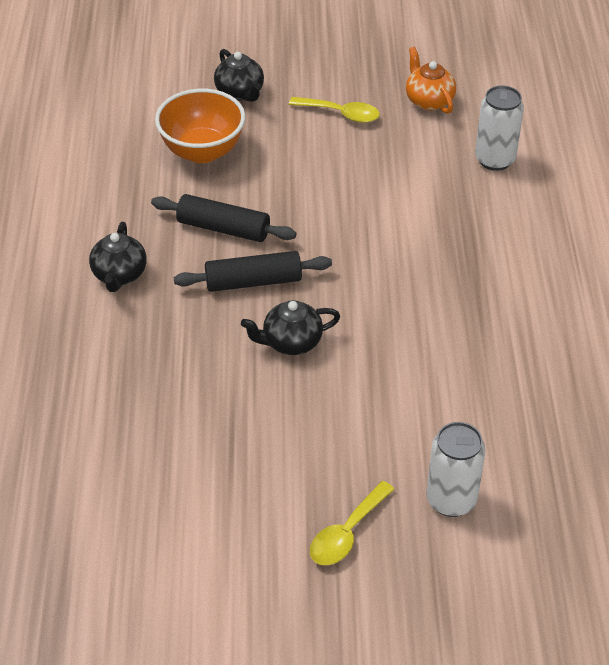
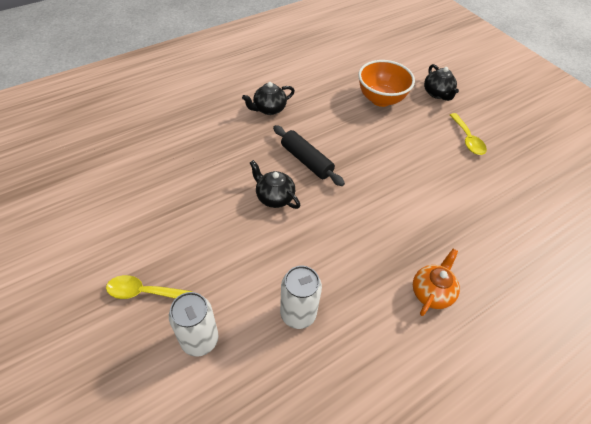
camera: 55 degrees right, 5 degrees up
black rolling pin [151,194,296,242] -> none
black teapot [214,49,264,102] -> black teapot turned 45 degrees counterclockwise [424,64,459,101]
orange teapot [406,47,456,114] -> orange teapot moved to [413,249,460,316]
white can [475,86,524,171] -> white can moved to [280,266,322,329]

